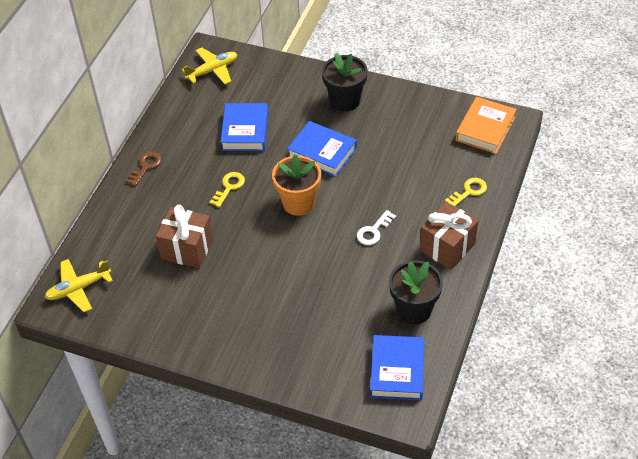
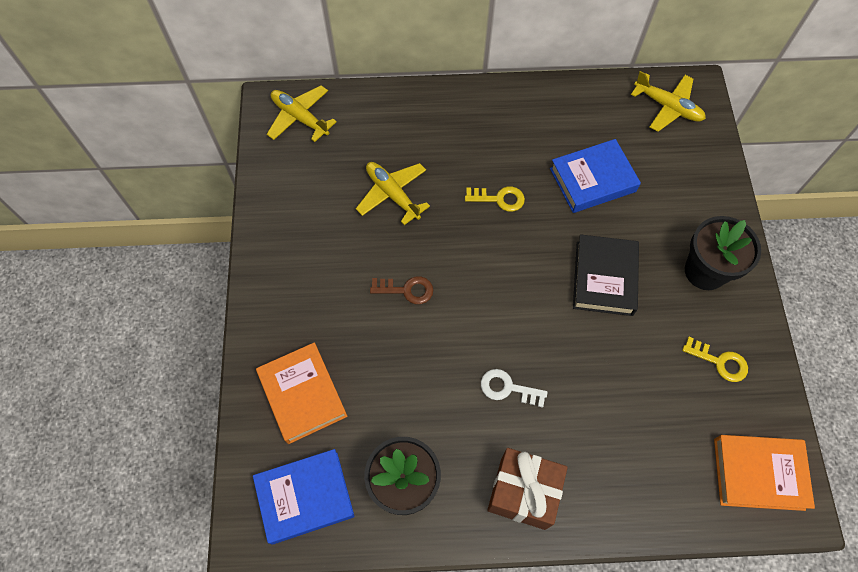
camera: 65 degrees right, 15 degrees up
brown key [126,152,162,186] -> brown key moved to [370,277,433,304]
brown gift [156,205,213,268] -> yellow plane [356,162,430,225]
orange flower pot [272,154,321,216] -> none
blue book [287,121,357,177] -> black book [573,234,639,316]
yellow key [445,178,487,206] -> yellow key moved to [682,337,748,382]
none -> orange book [256,342,348,444]

